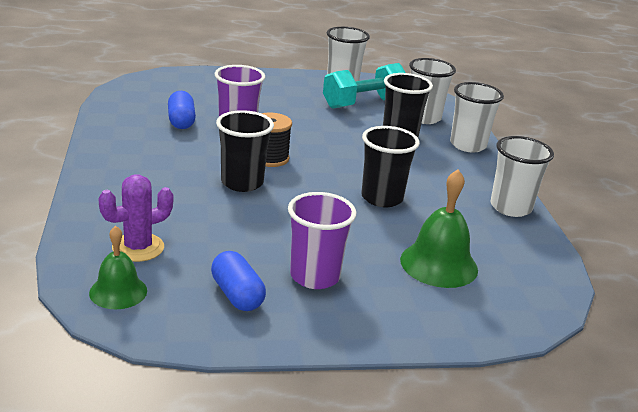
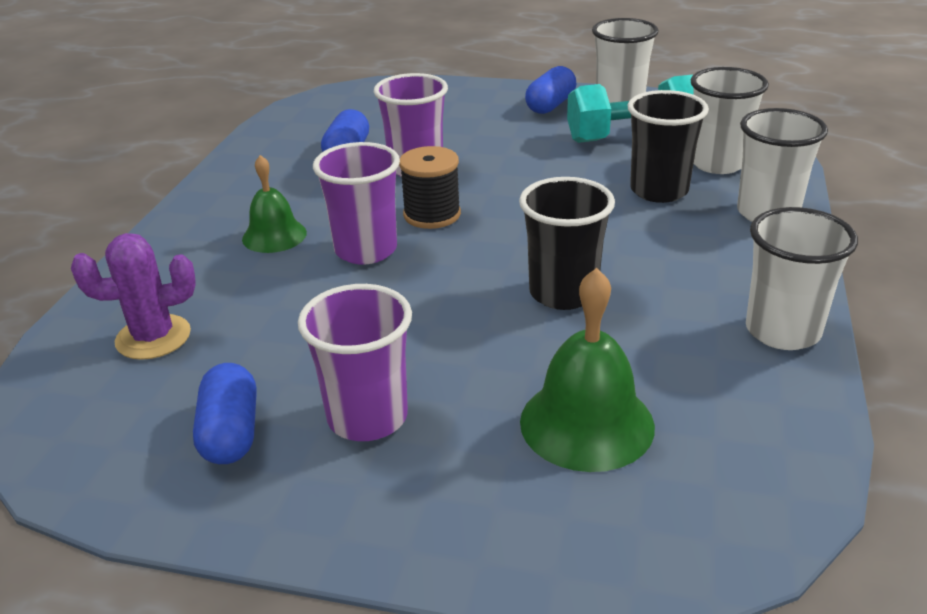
camera: 25 degrees right, 5 degrees up
green bell [89,225,147,309] -> green bell moved to [242,155,307,253]
black cup [216,110,274,192] -> purple cup [313,142,400,265]
none -> blue capsule [525,66,576,114]

